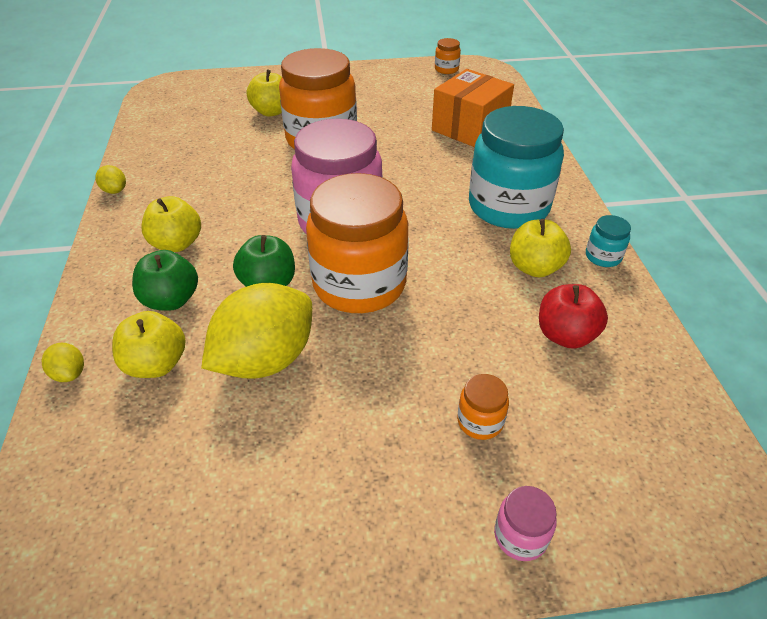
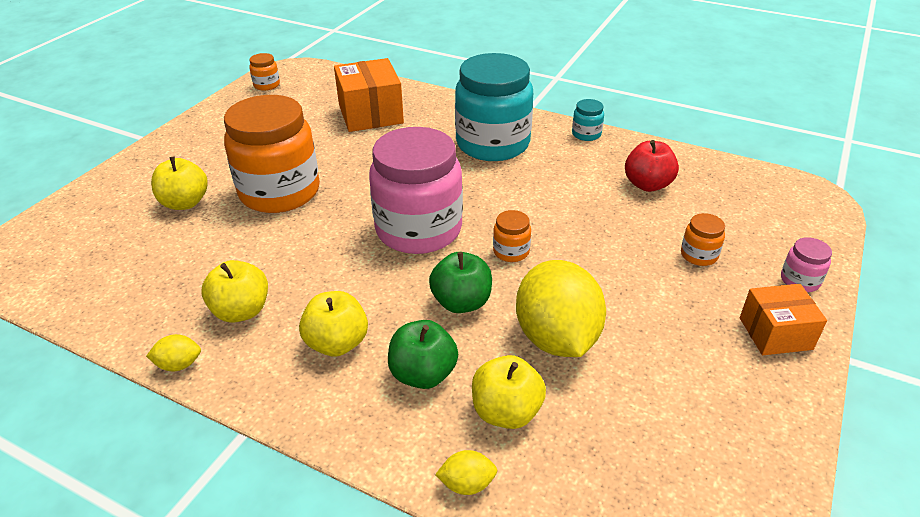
camera: 55 degrees left, 5 degrees down
orange jar [306,173,409,313] -> orange jar [493,210,531,262], size x0.41
yellow apple [510,219,571,277] -> yellow apple moved to [201,260,268,323]
none -> orange box [740,284,827,355]

